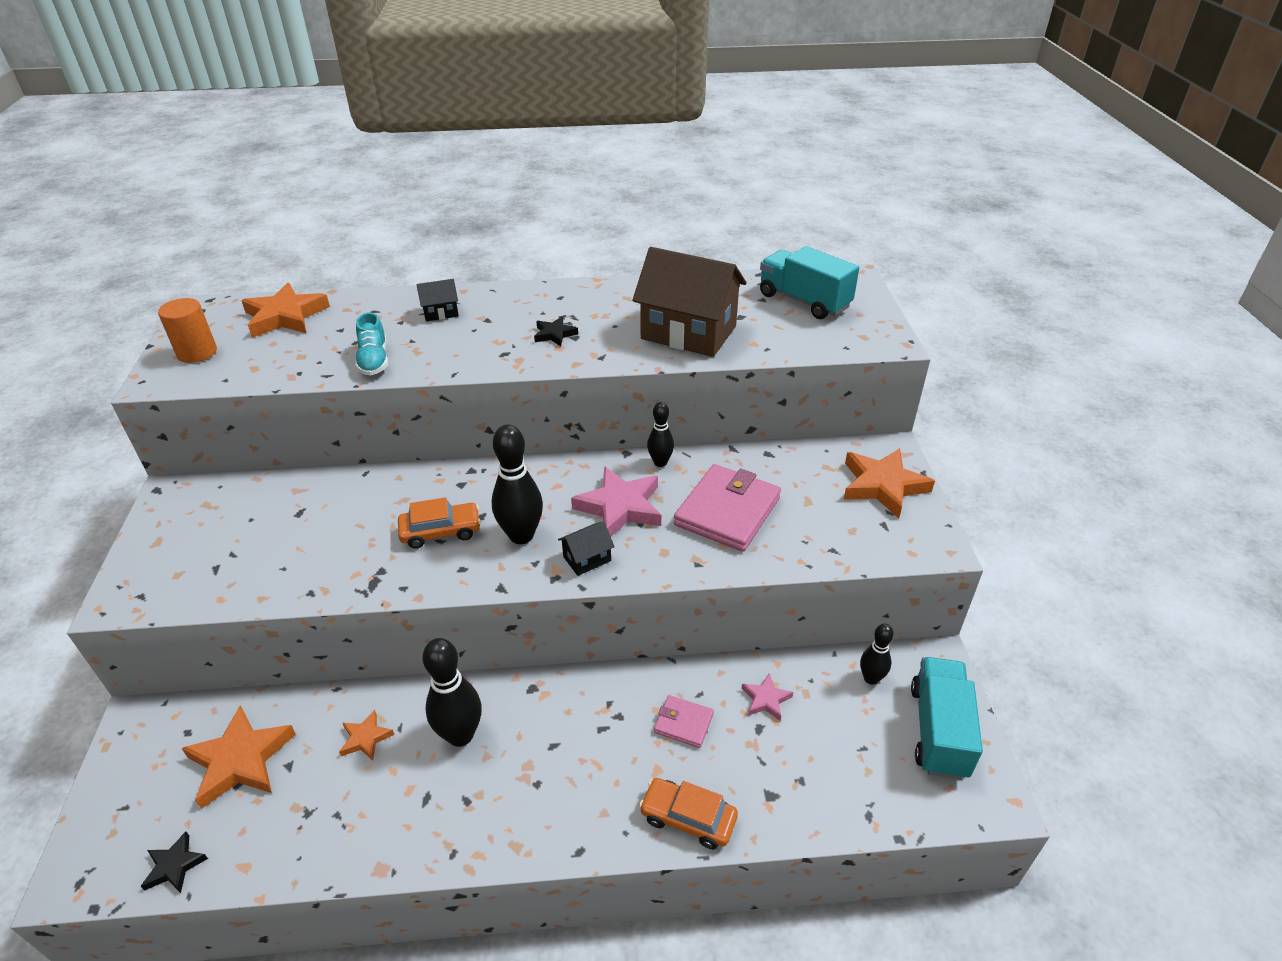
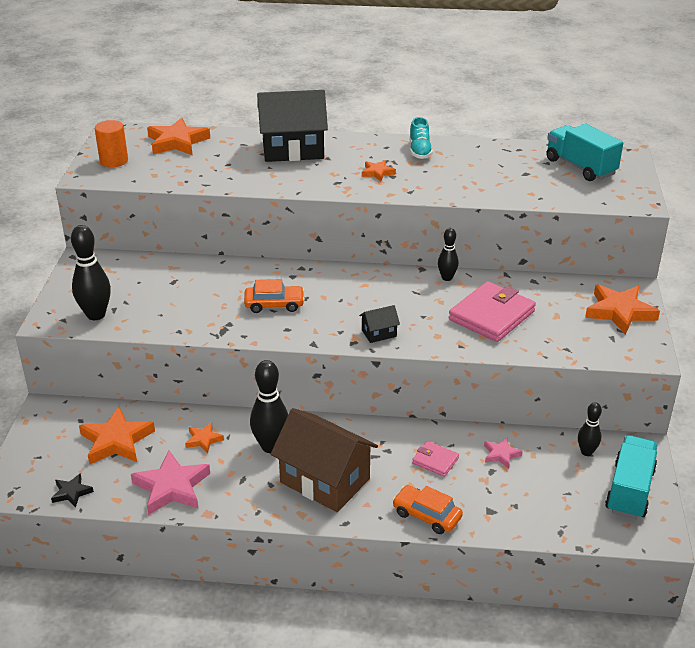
camera: 10 degrees right, 5 degrees down
turquoise shoe [355,312,388,375] -> turquoise shoe moved to [409,117,433,159]
black house [416,279,459,321] -> black house [257,90,328,162], size x2.33
black bowling pin [492,424,543,544] -> black bowling pin moved to [71,225,111,320]
black star [534,316,578,347] -> orange star [362,160,396,181]
pink star [571,466,661,536] -> pink star moved to [131,451,210,515]
brown house [632,247,746,357] -> brown house moved to [270,408,378,512]

